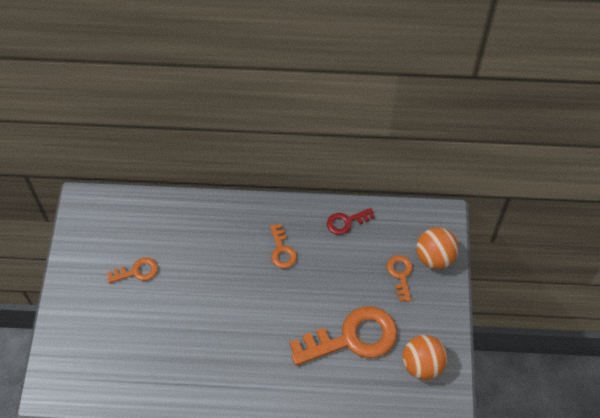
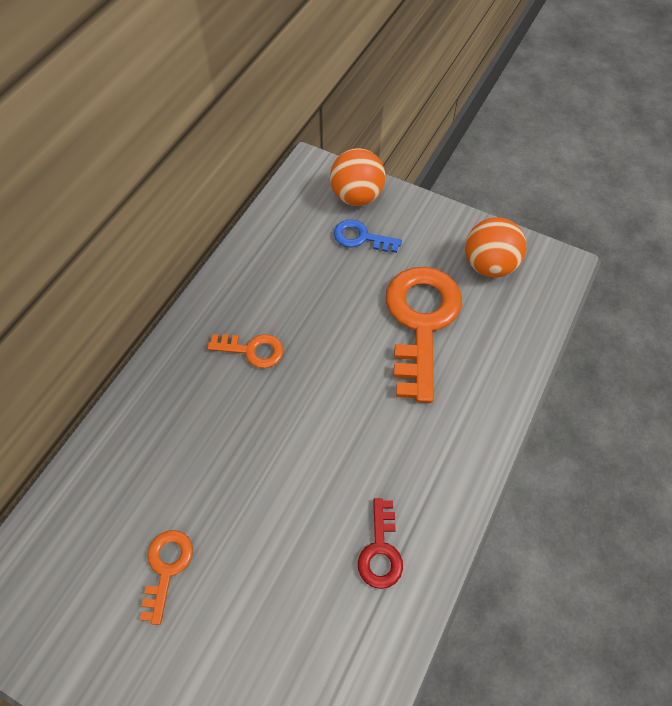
camera: 65 degrees left, 0 degrees up
red key [327,208,375,235] -> red key moved to [358,498,403,589]
orange key [387,255,413,302] -> blue key [334,219,402,253]

